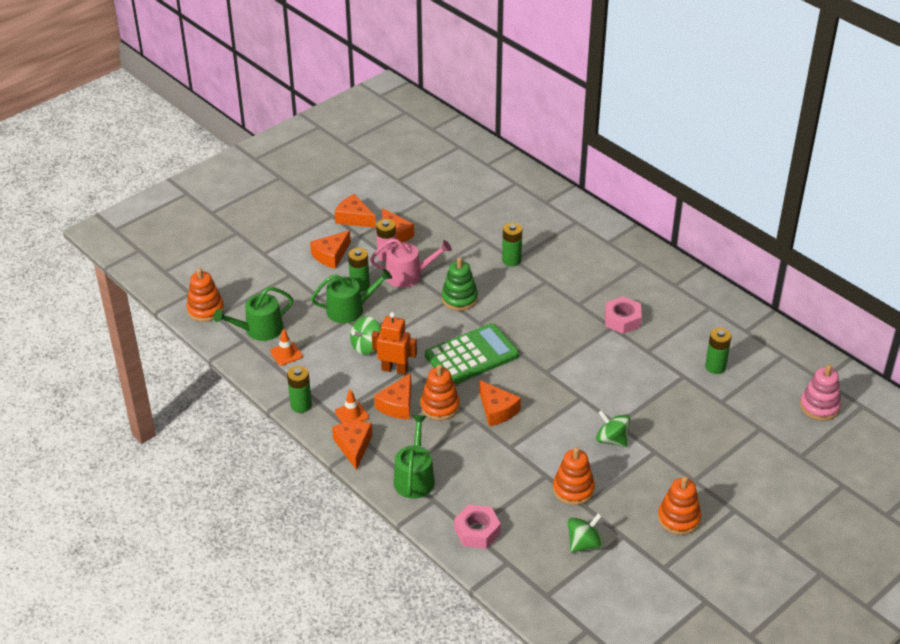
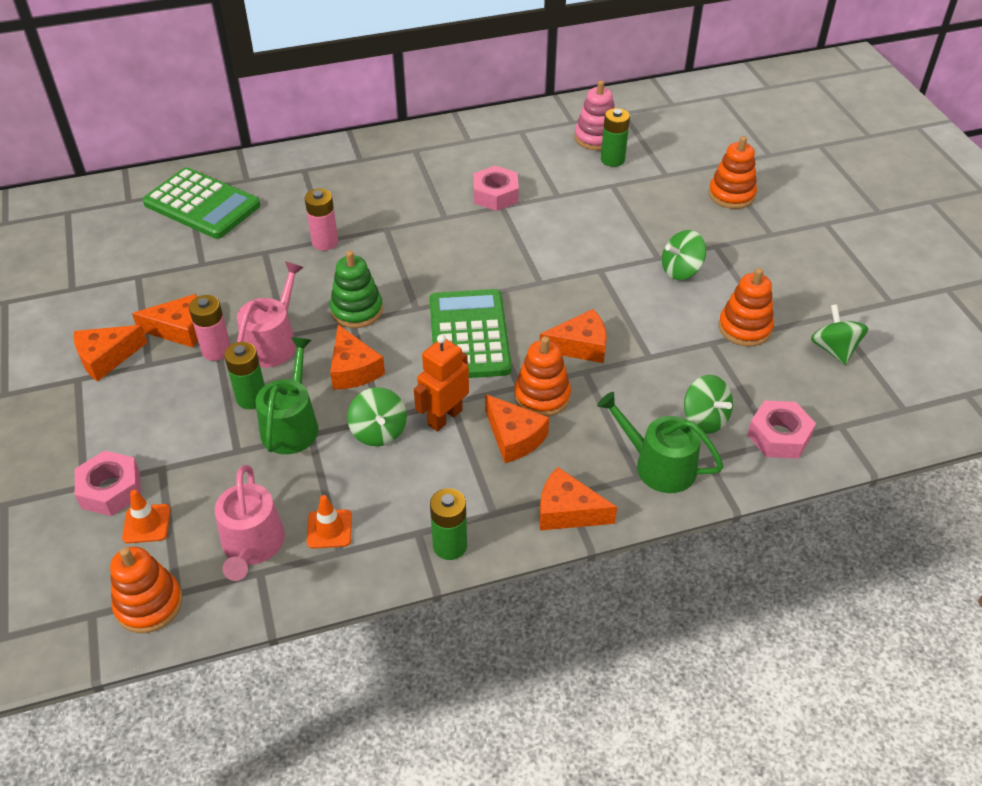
camera: 65 degrees left, 5 degrees up
green watering can [213,287,293,341] -> pink watering can [215,465,285,581]
orange cheese [310,230,351,269] -> orange cheese moved to [330,325,385,390]
orange traffic cone [335,390,369,423] -> orange traffic cone moved to [122,490,170,543]
green battery [502,223,522,266] -> pink battery [304,189,338,251]
orange stacking toy [658,476,701,535] -> orange stacking toy moved to [709,136,757,209]
pink stacking toy [800,364,841,421] -> pink stacking toy moved to [574,80,615,150]
none -> pink nut [75,450,141,516]
none -> green calculator [142,167,260,239]
none -> green spinning top [684,375,733,434]

